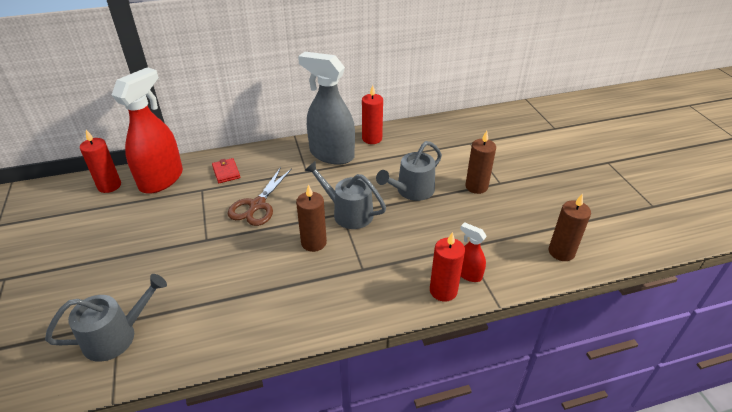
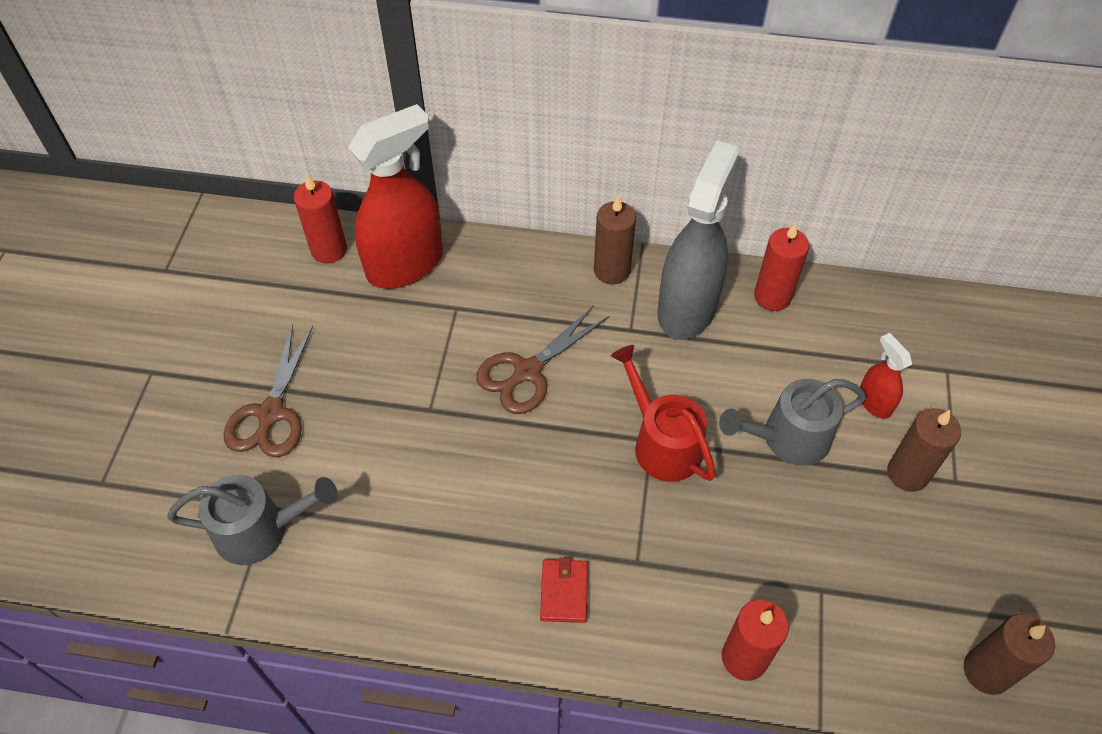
camera: 25 degrees right, 15 degrees up
red wallet [212,158,240,183] -> red wallet moved to [540,557,588,623]
brown candle [296,184,327,252] -> brown candle moved to [594,195,636,284]
grey spray bottle [298,52,355,165] -> grey spray bottle turned 60 degrees clockwise [657,140,739,340]
grey watering can [304,161,386,229] -> red watering can [611,345,716,482]
red spray bottle [460,222,487,282] -> red spray bottle moved to [860,333,912,419]
none -> brown scissors [224,324,313,457]

